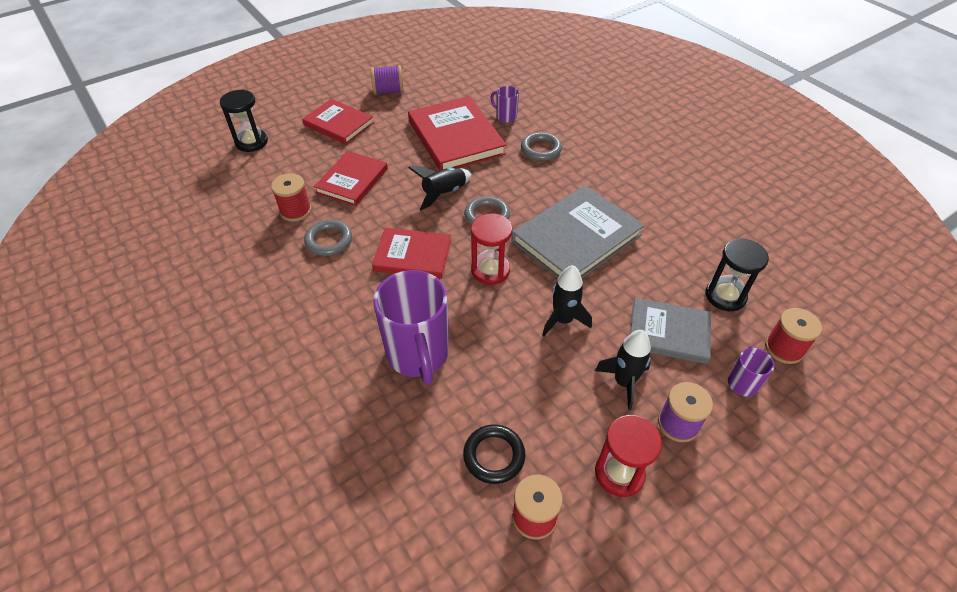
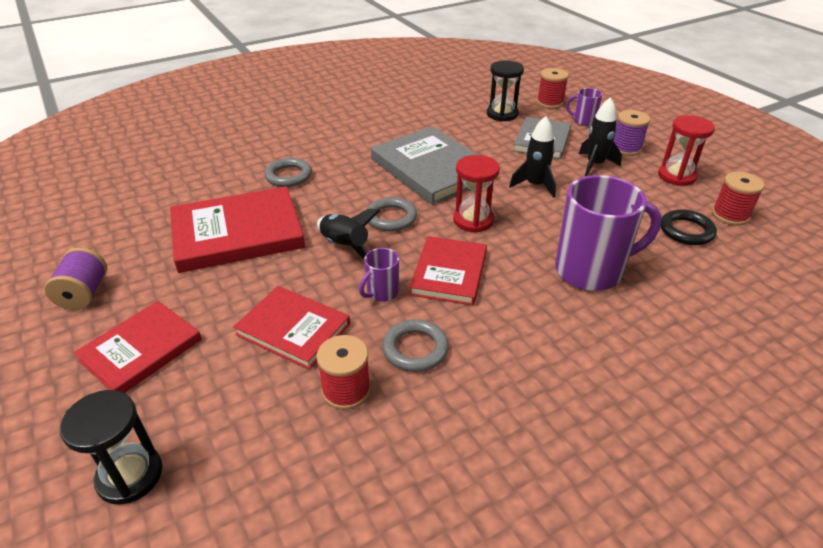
camera: 85 degrees left, 10 degrees down
purple mug [490,86,519,123] -> purple mug moved to [359,248,399,302]

